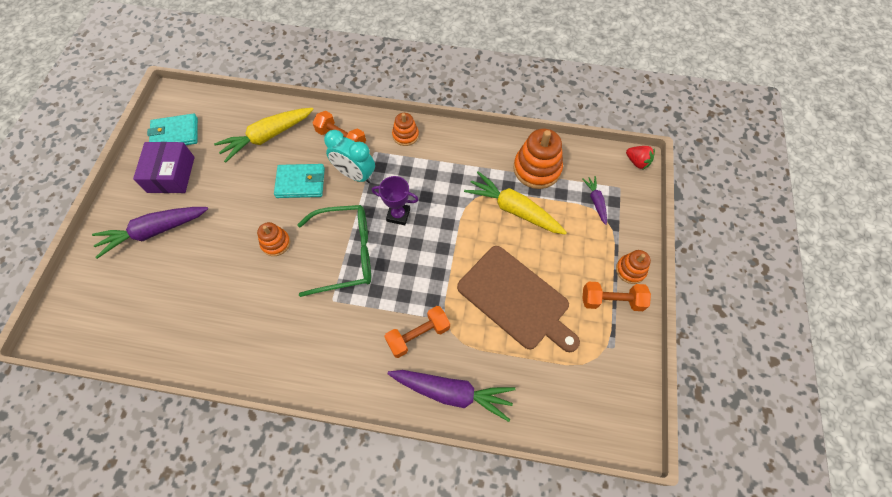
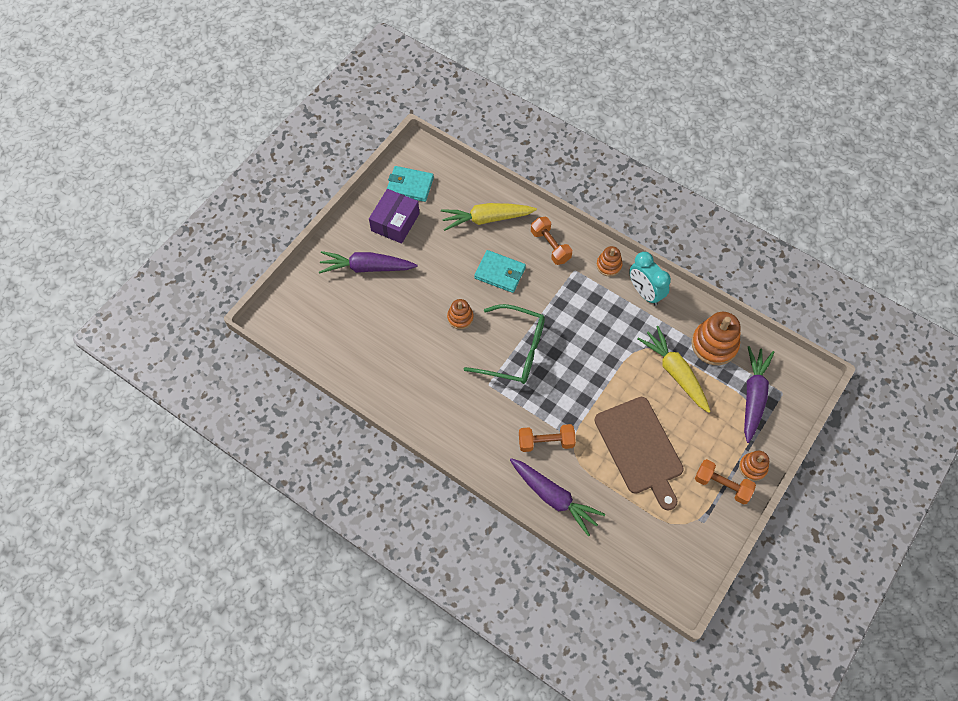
camera: 25 degrees right, 0 degrees up
turquoise clock [324,130,375,183] -> turquoise clock moved to [629,252,671,305]
purple trophy [372,176,419,225] -> none
purple carrot [582,176,607,225] -> purple carrot [744,346,775,443], size x1.94
red strawberry [626,146,655,169] -> none

